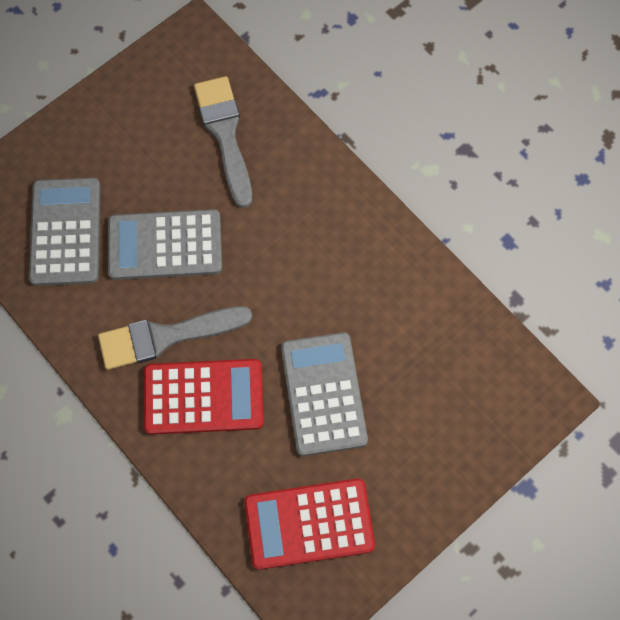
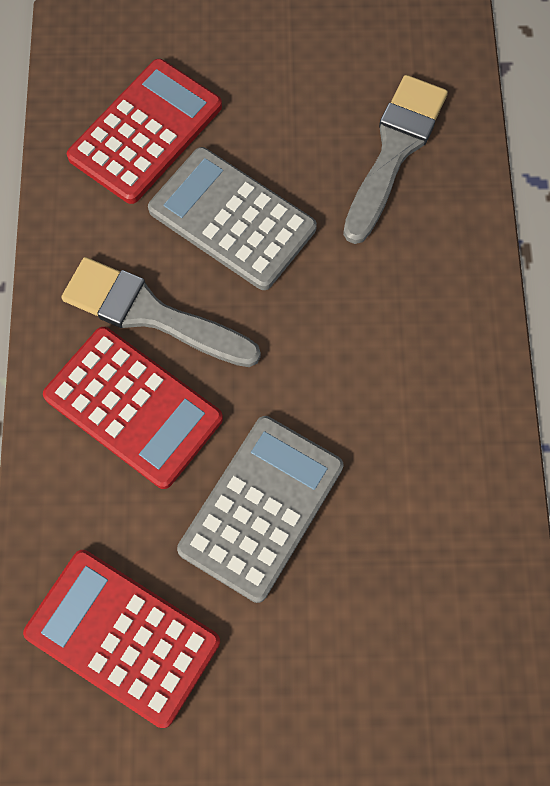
camera: 40 degrees right, 0 degrees up
grey calculator [29,178,100,286] -> red calculator [67,59,222,204]

